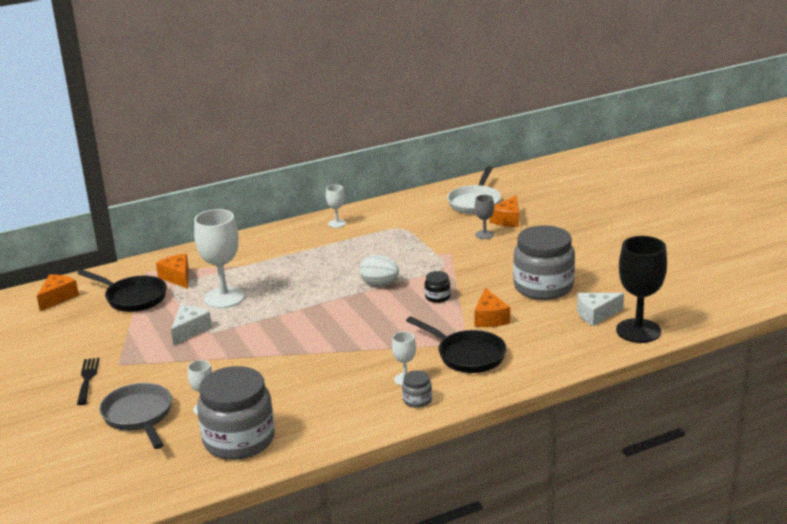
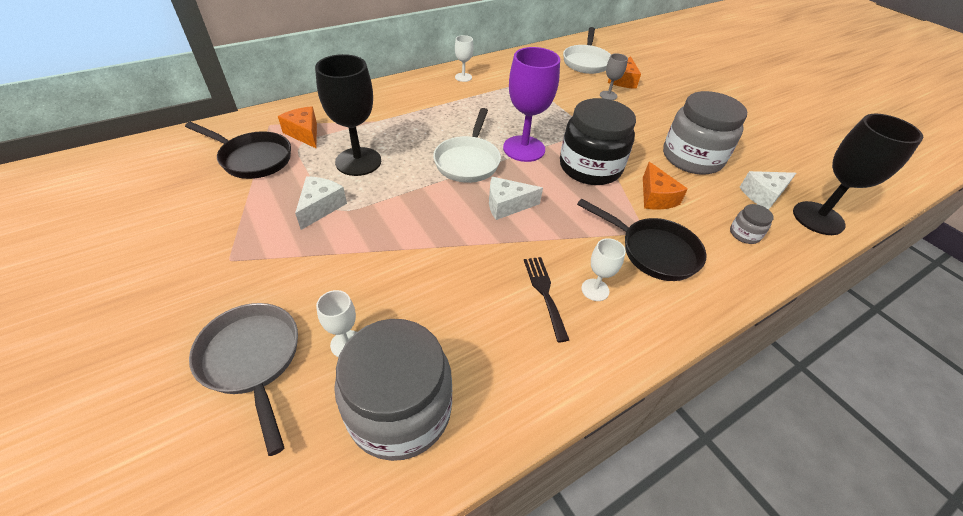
camera: 10 degrees left, 20 degrees up
orange cheese [37,274,79,311] -> none
black fork [77,358,100,405] -> black fork moved to [524,257,569,342]
white goblet [194,209,245,308] -> black goblet [315,54,381,176]
white egg [359,255,399,286] -> purple goblet [503,47,560,162]
grey jar [402,370,432,408] -> grey jar moved to [730,204,774,244]
black jar [425,271,451,303] -> black jar [560,98,636,185], size x2.37
none -> white pan [433,108,501,183]
none -> white cheese [489,177,543,220]

